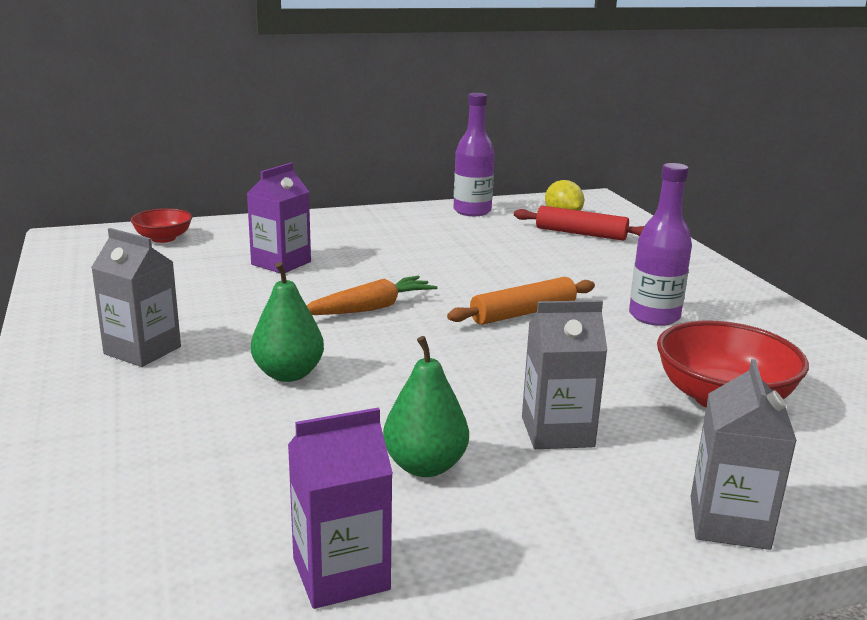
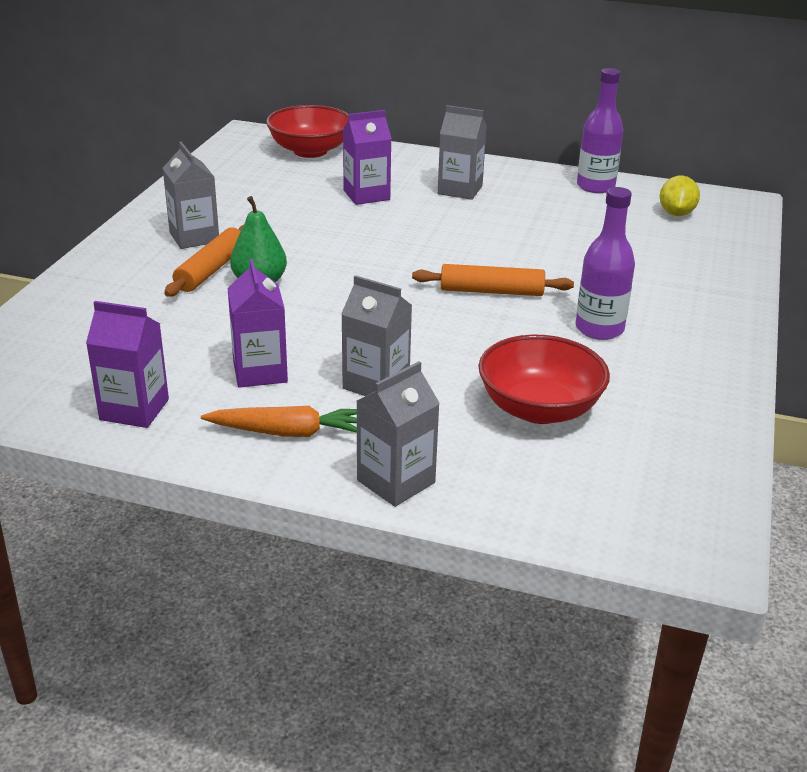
camera: 35 degrees right, 10 degrees up
red bowl [131,208,192,243] -> red bowl [266,105,348,158], size x1.70
orange carrot [307,276,437,315] -> orange carrot moved to [201,406,357,437]
green pear [383,336,469,477] -> purple carton [228,259,288,388]
red rolling pin [514,206,644,241] -> none
none -> orange rolling pin [164,225,244,297]
none -> grey carton [438,105,487,200]

